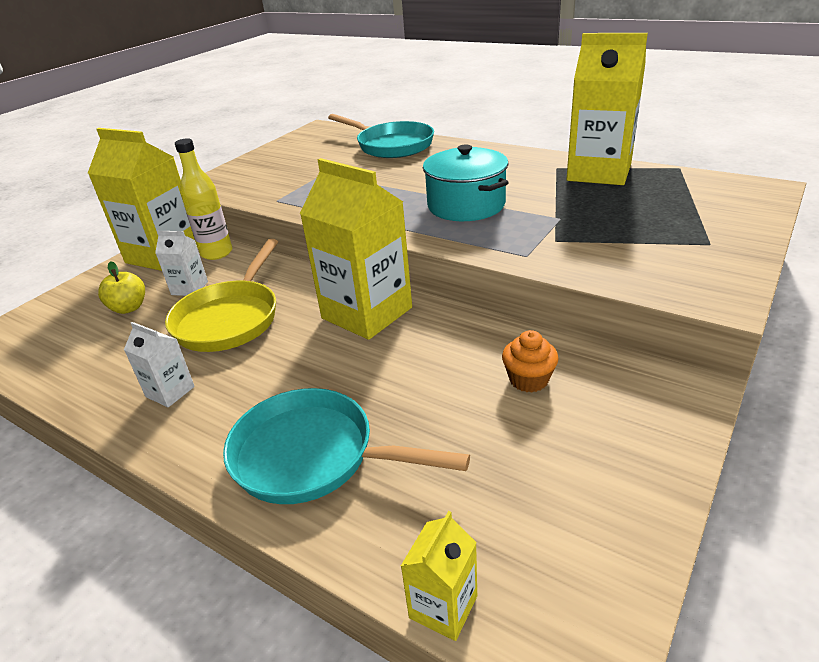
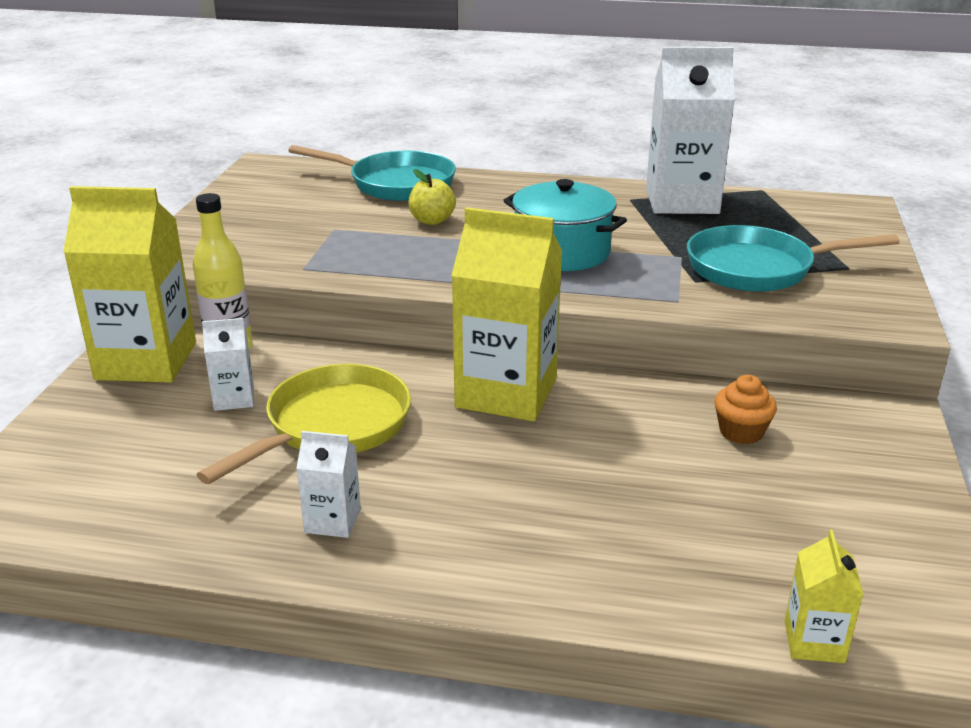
camera: 25 degrees left, 5 degrees down
yellow apple [98,261,145,314] -> yellow apple moved to [408,169,456,225]
yellow pan [165,239,278,352] -> yellow pan turned 135 degrees counterclockwise [196,364,411,484]
turquoise pan [223,388,470,504] -> turquoise pan moved to [687,225,900,292]
yellow carton [567,33,648,185] -> white carton [646,47,735,214]

